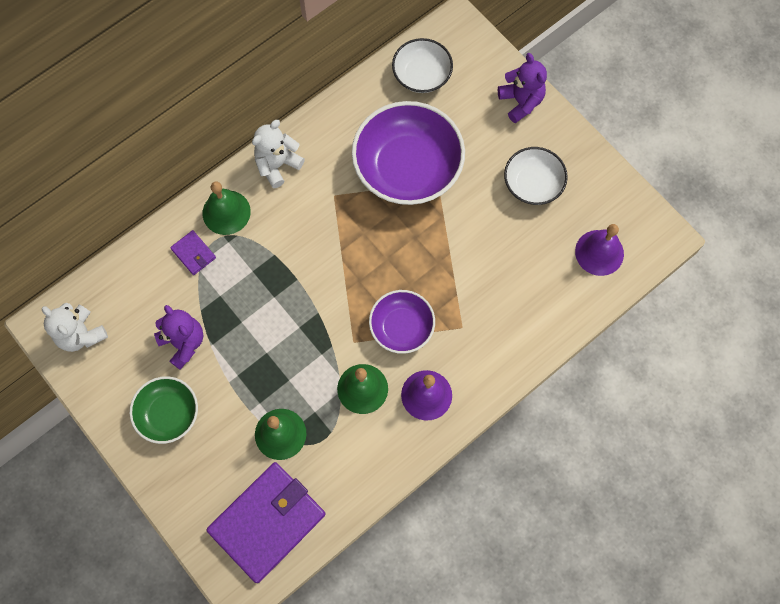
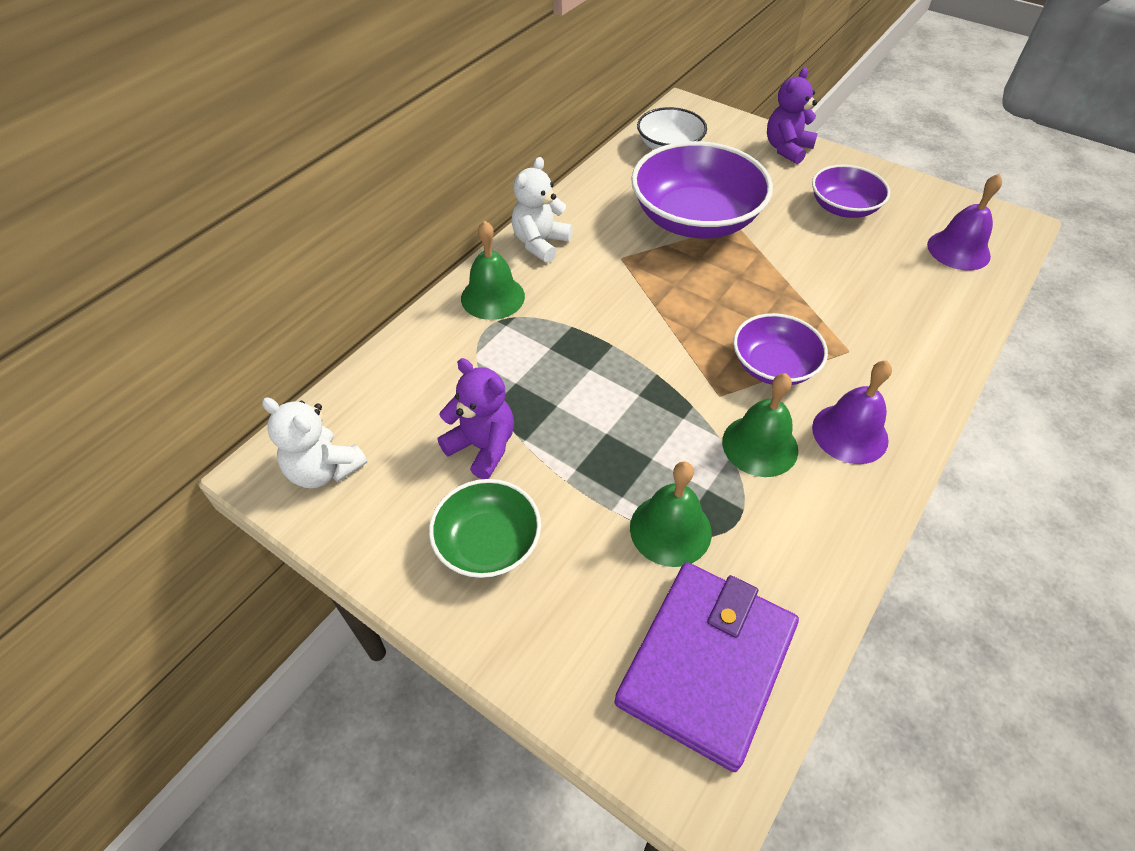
camera: 15 degrees left, 20 degrees down
purple wallet [170,230,216,275] -> none
purple teddy bear [498,53,547,123] -> purple teddy bear turned 105 degrees counterclockwise [767,67,818,164]
white bowl [504,147,568,205] -> purple bowl [812,164,890,218]

